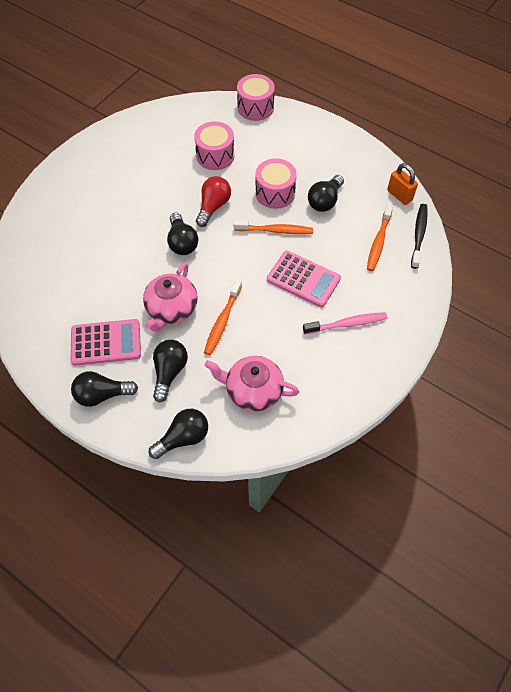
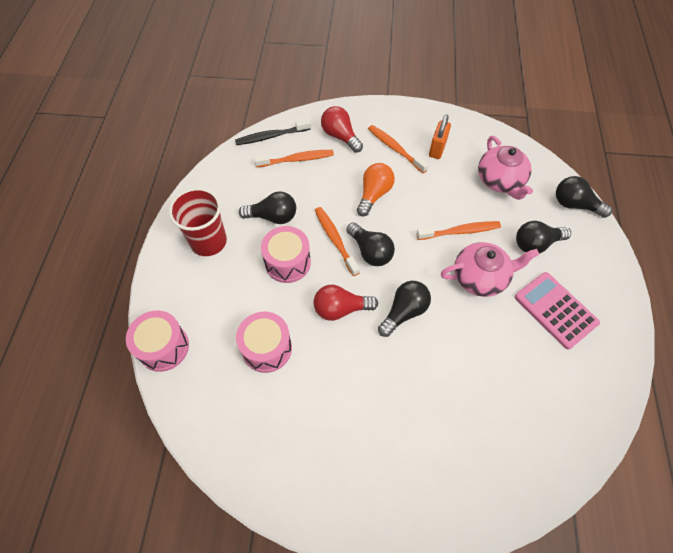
camera: 120 degrees left, 0 degrees up
black light bulb [71,371,138,407] -> black light bulb moved to [347,222,395,266]
pink calculator [267,251,341,307] -> orange light bulb [357,163,395,216]
pink toothbrush [303,312,388,335] -> orange toothbrush [368,125,429,173]
orange padlock [387,163,418,205] -> orange padlock moved to [429,115,451,159]
none -> red cup [169,188,227,256]
none -> red light bulb [321,106,363,153]

